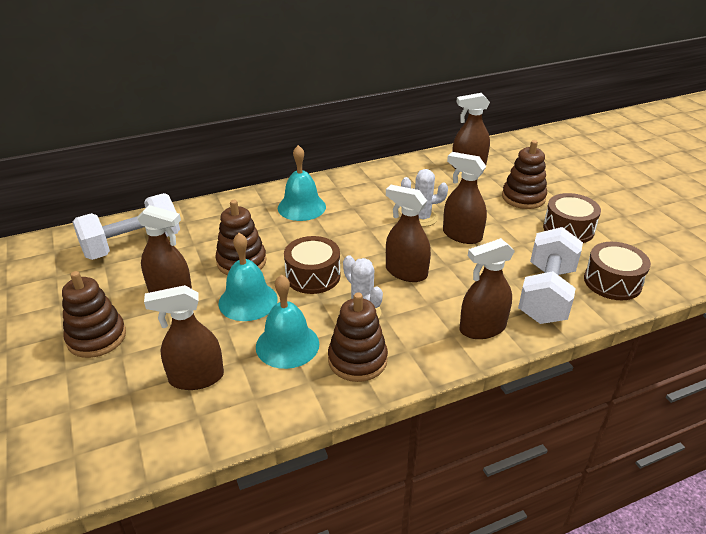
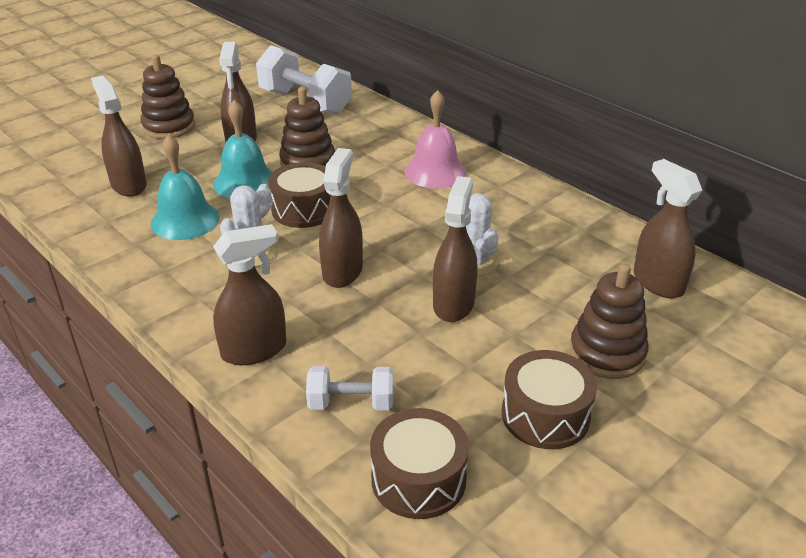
camera: 70 degrees right, 0 degrees up
turquoise bell [278,145,326,221] -> pink bell [404,90,466,189]
brown stacking toy [328,293,388,382] -> none
brown spray bottle [460,238,515,339] -> brown spray bottle turned 105 degrees clockwise [213,224,286,365]
white dumbbell [518,227,583,324] -> white dumbbell [306,366,393,410], size x0.54

